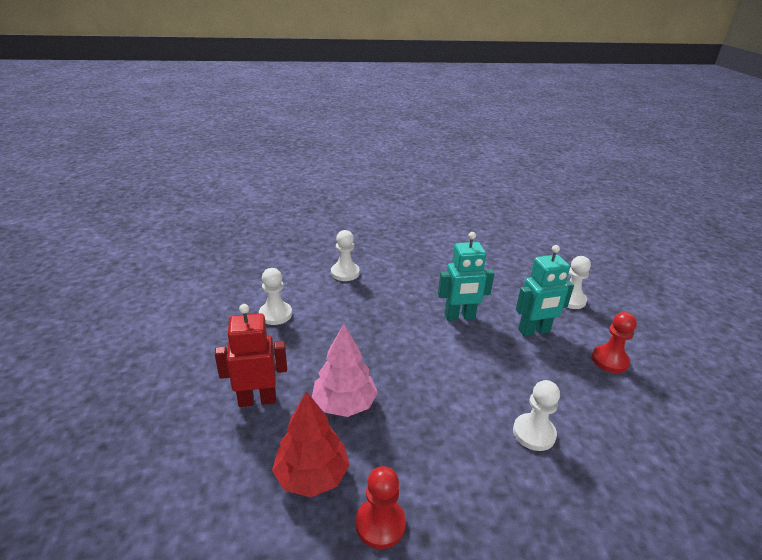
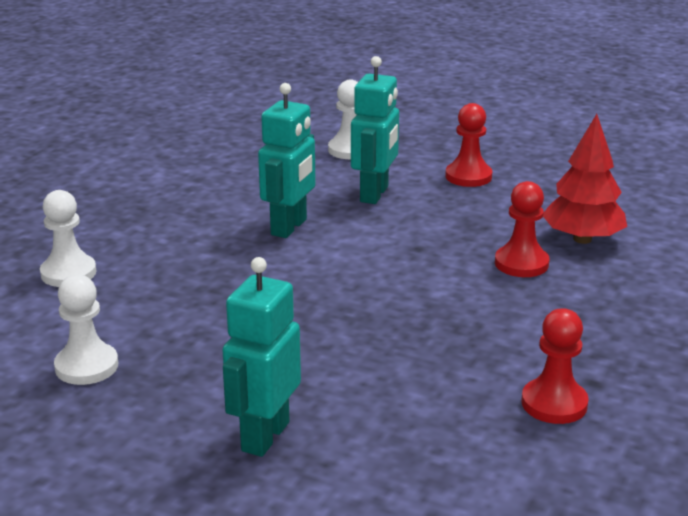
camera: 55 degrees left, 5 degrees down
red robot [215,304,287,407] -> turquoise robot [223,257,301,457]
red tree [272,391,350,497] -> red tree moved to [543,114,627,244]
pink tree [312,324,378,417] -> none
white pawn [513,380,560,451] -> red pawn [495,181,549,277]

